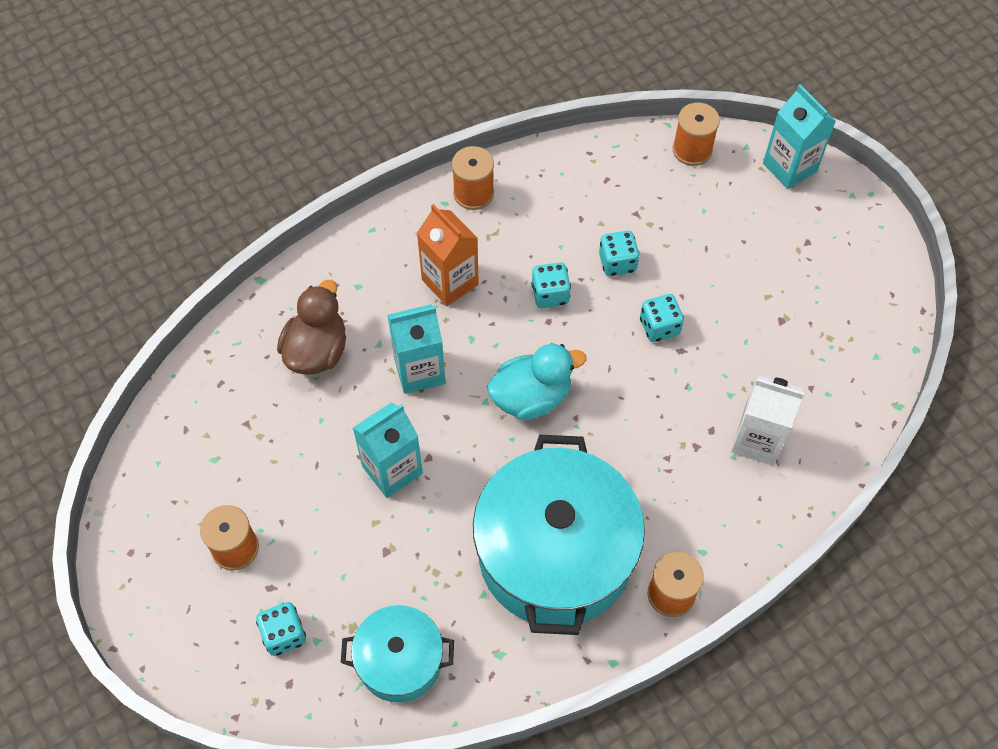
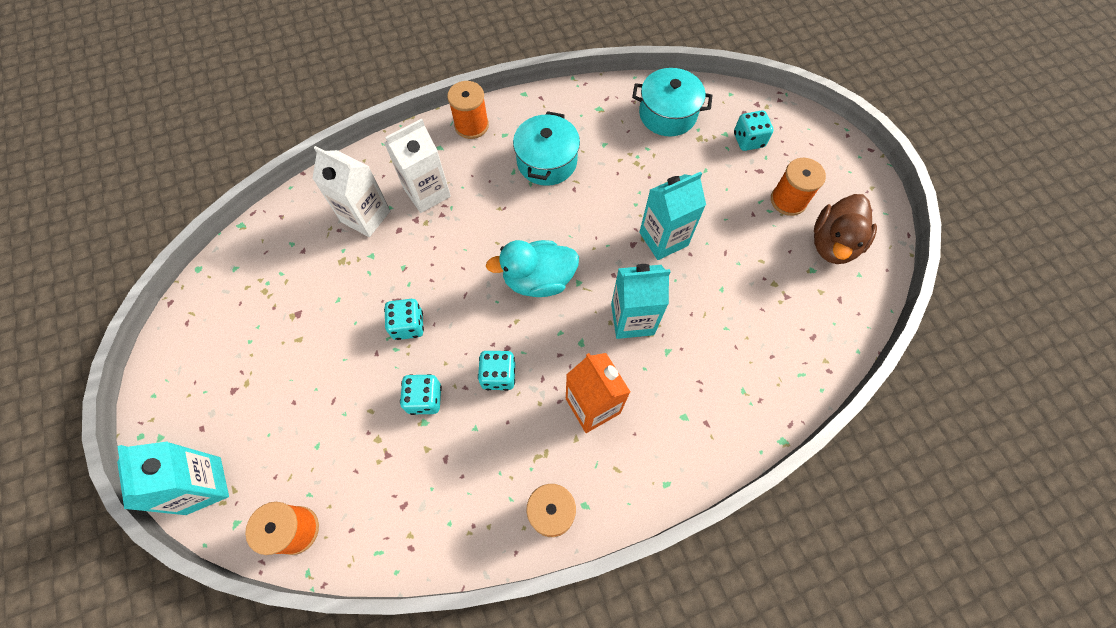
camera: 170 degrees left, 5 degrees up
brown duck [277,280,346,375] -> brown duck moved to [814,194,877,264]
turquoise pot [473,435,645,635] -> turquoise pot [513,111,580,186], size x0.53
none -> white carton [384,119,451,213]

